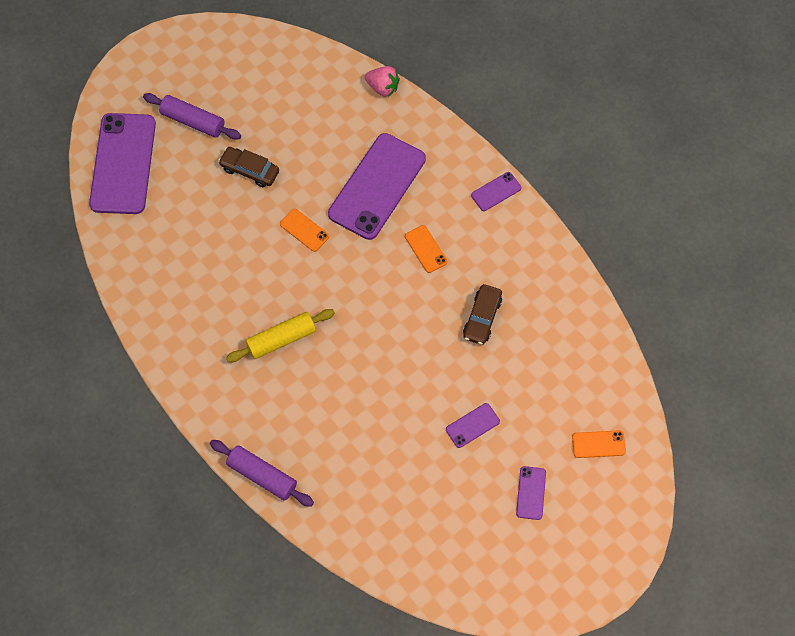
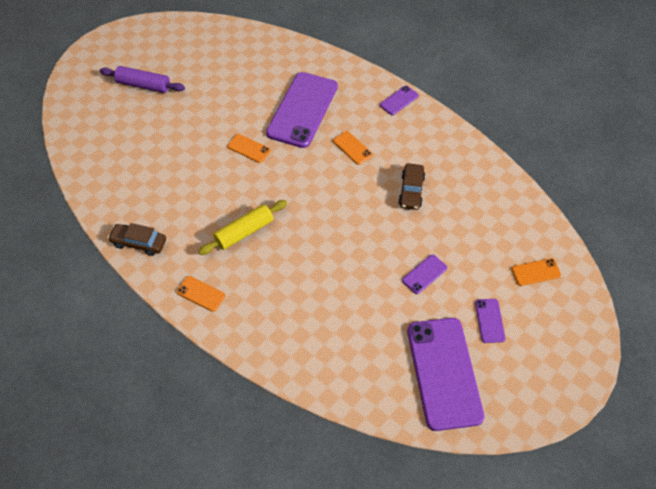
camera: 10 degrees left, 10 degrees down
purple phone [89,113,156,214] -> purple phone moved to [407,318,484,431]
purple rolling pin [210,440,314,507] -> none
brown car [218,147,279,187] -> brown car moved to [108,223,166,256]
pink strawberry [365,66,400,97] -> none
none -> orange phone [177,276,226,312]

